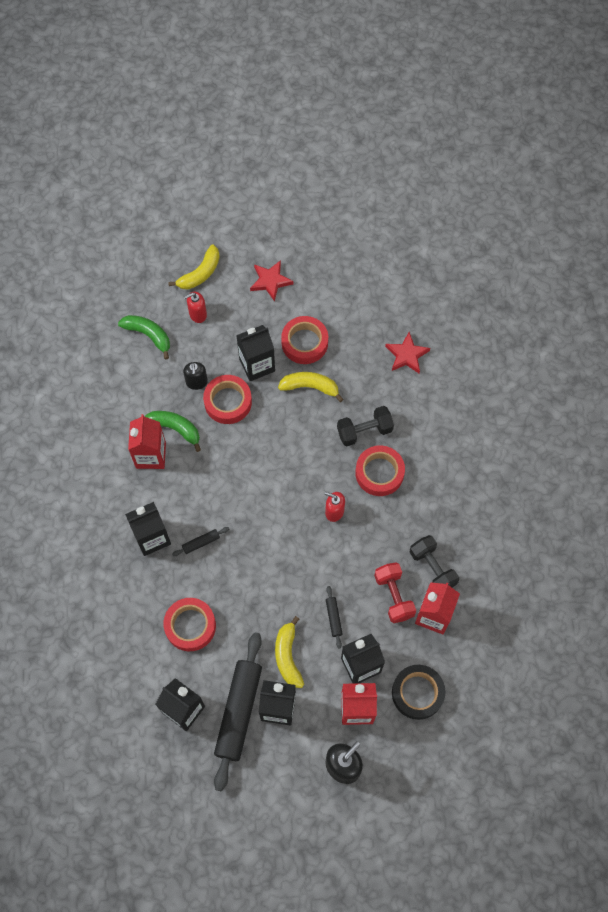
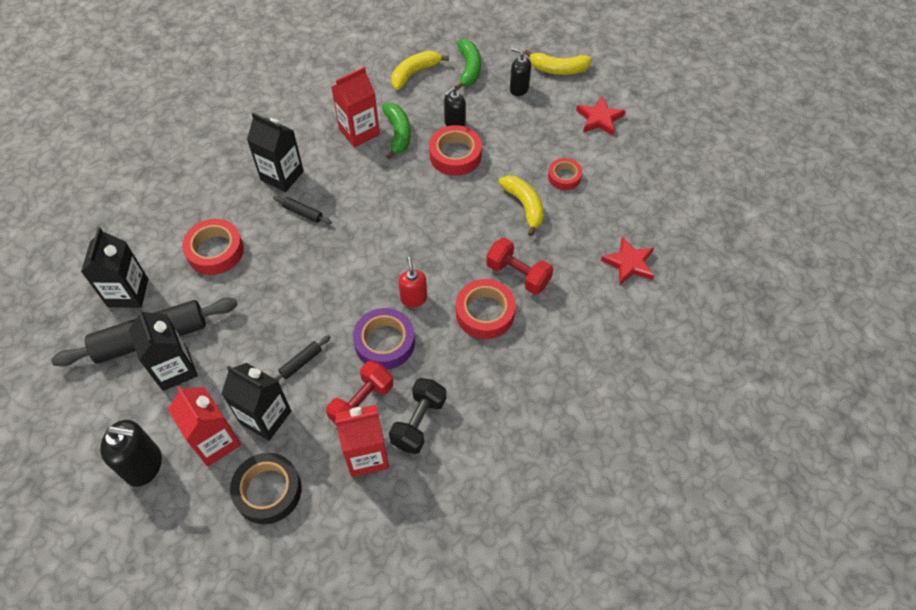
camera: 55 degrees right, 10 degrees down
red soap dispenser [184,292,207,323] -> black soap dispenser [510,48,531,96]
black carton [236,325,275,381] -> none
yellow banana [275,616,304,688] -> yellow banana moved to [391,51,449,90]
red tape [281,316,328,364] -> red tape [548,158,582,190], size x0.62
black dumbbell [337,406,394,446] -> red dumbbell [486,238,553,295]
none -> purple tape [353,308,415,370]

